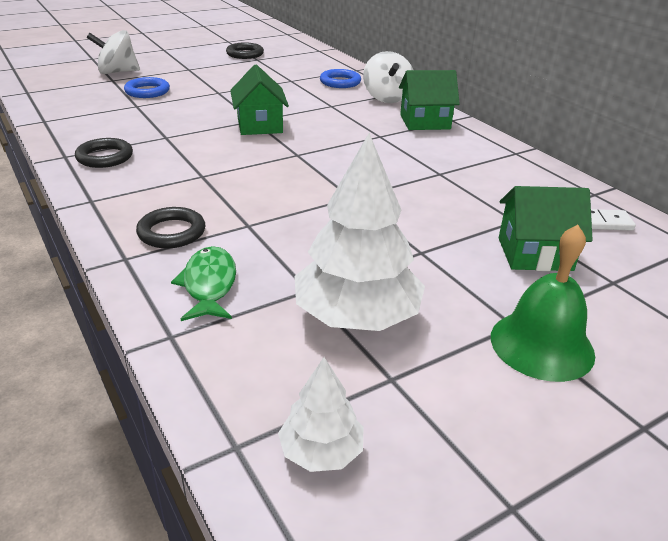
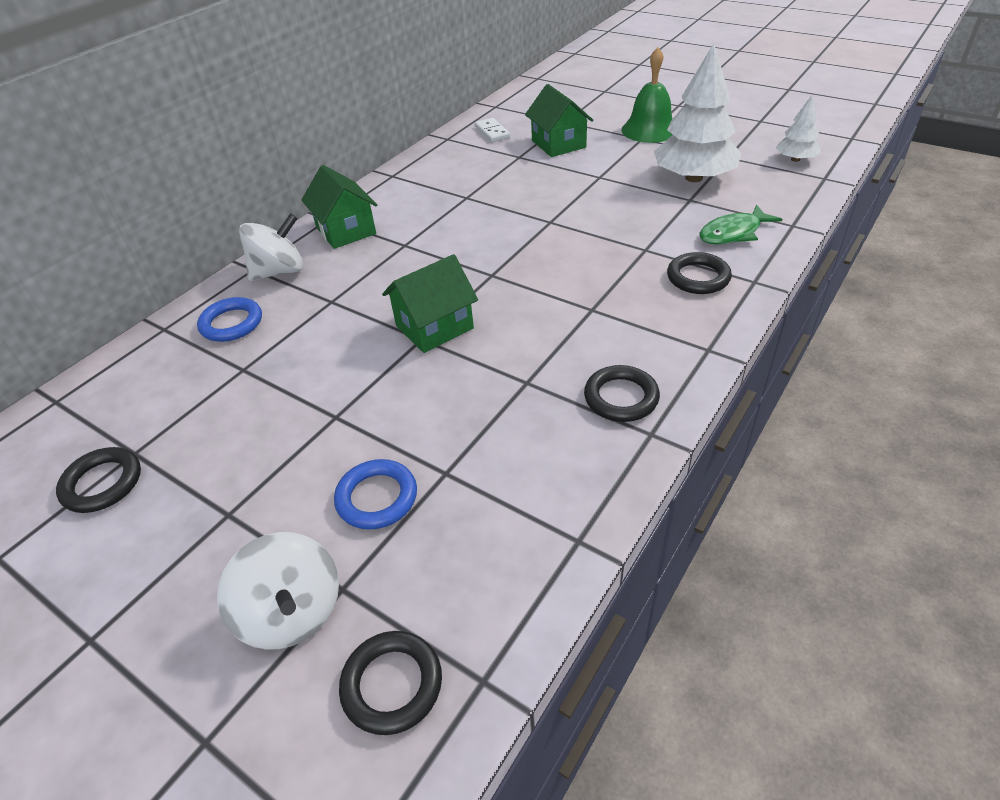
camera: 110 degrees left, 10 degrees up
none -> black ring [339,631,442,735]

